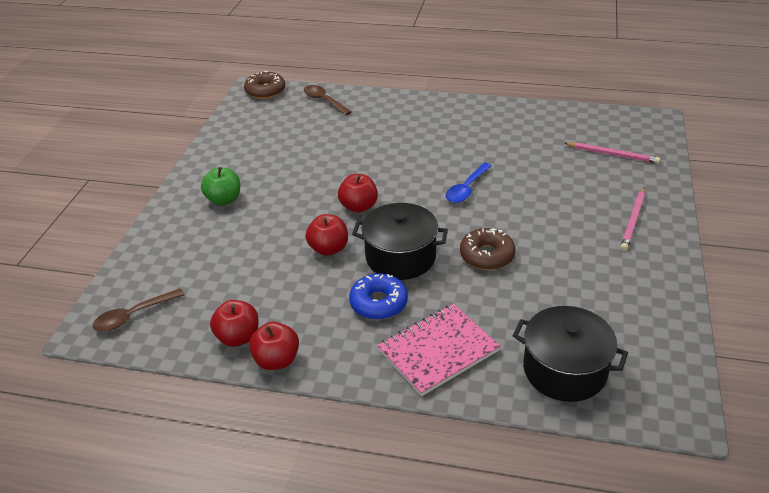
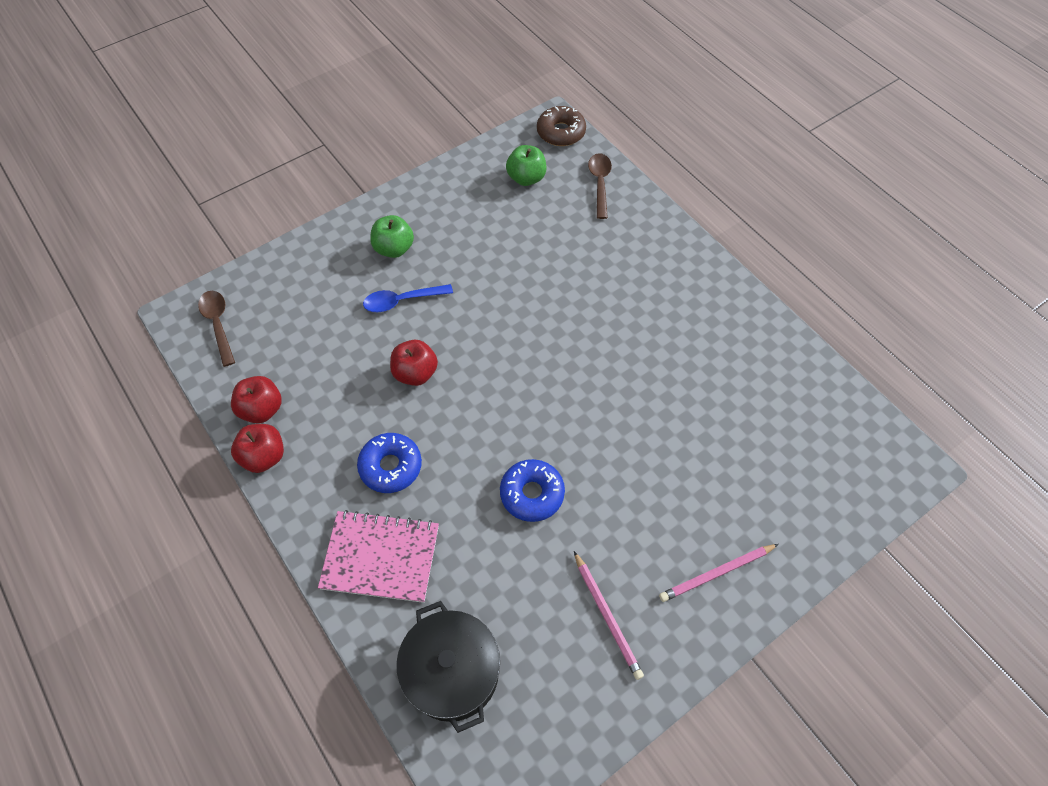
camera: 40 degrees right, 20 degrees up
brown spoon [92,288,185,331] -> brown spoon turned 60 degrees clockwise [198,291,235,367]
red apple [338,174,378,213] -> none
black pot [352,203,448,280] -> none
blue spoon [446,163,492,203] -> blue spoon moved to [363,284,453,312]
brown donut [460,228,515,270] -> blue donut [500,459,565,522]
pink pencil [564,142,660,164] -> pink pencil moved to [574,551,644,680]
none -> green apple [506,145,546,186]

